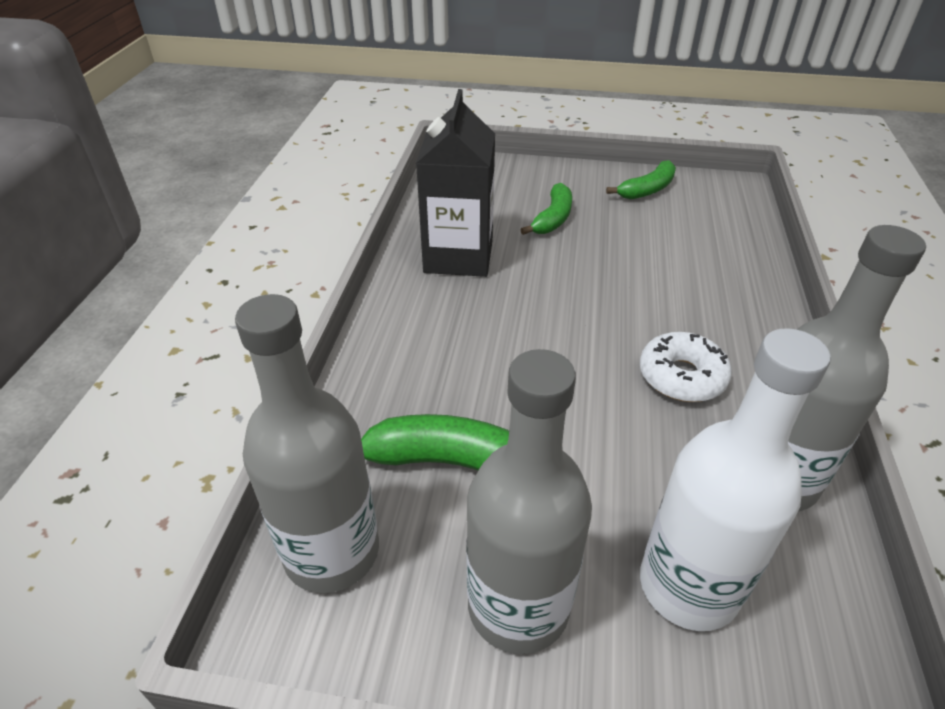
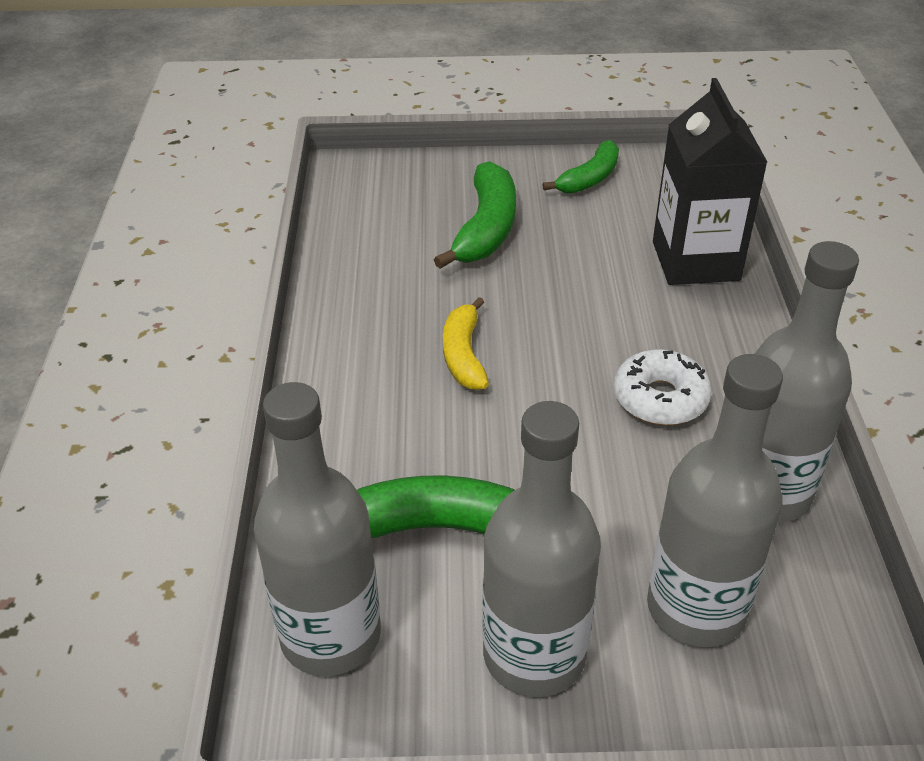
camera: 10 degrees left, 0 degrees up
black carton [416,89,495,277] -> black carton moved to [653,78,767,285]
green banana [520,183,572,235] -> green banana [434,161,516,269], size x1.51
white bottle [640,328,831,631] -> grey bottle [647,354,783,647]
none -> yellow banana [443,297,489,390]

